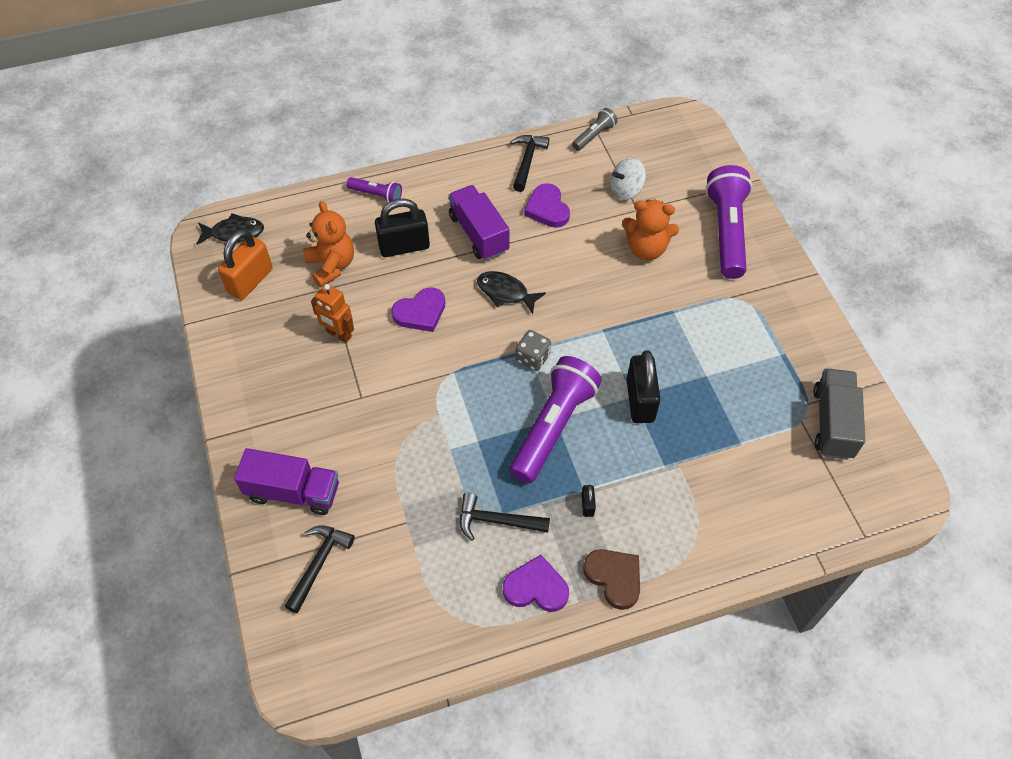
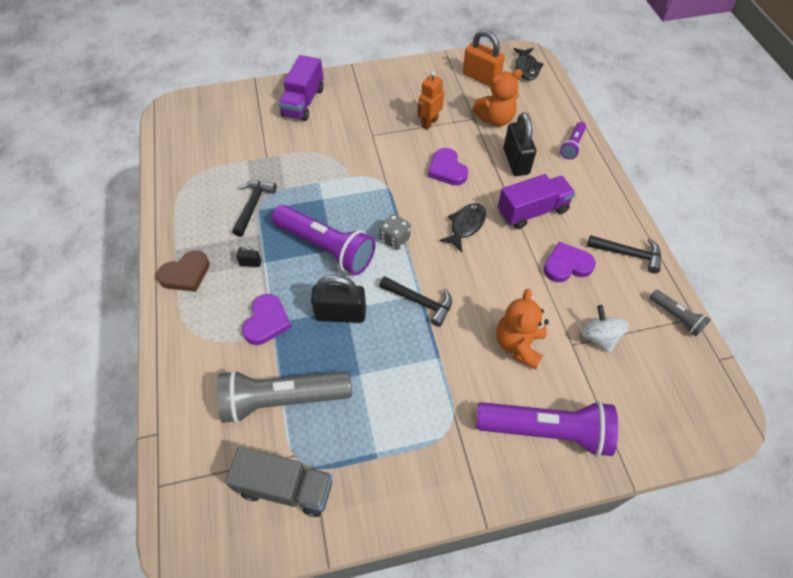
camera: 95 degrees right, 0 degrees up
black hammer [285,525,355,613] -> black hammer moved to [379,276,452,327]
purple heart [503,555,569,612] -> purple heart moved to [242,294,292,345]
none -> grey flashlight [217,370,352,423]

